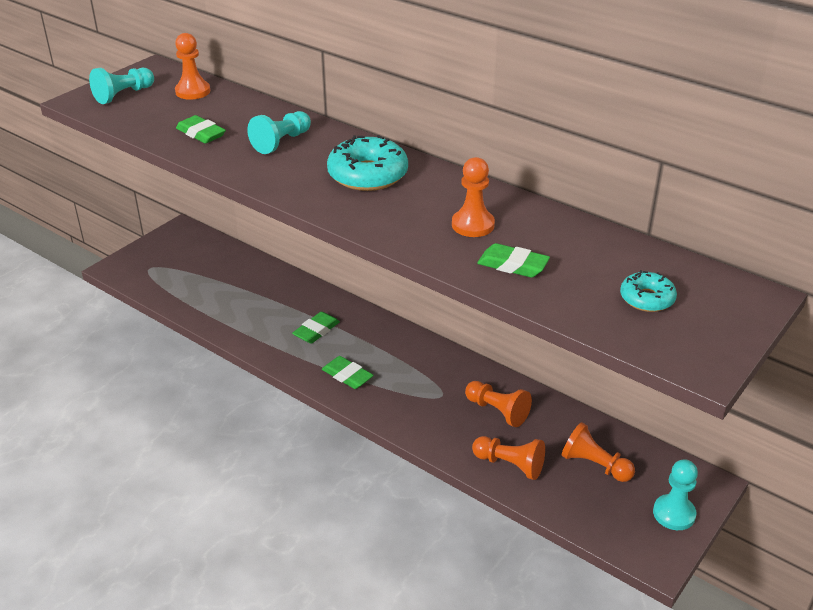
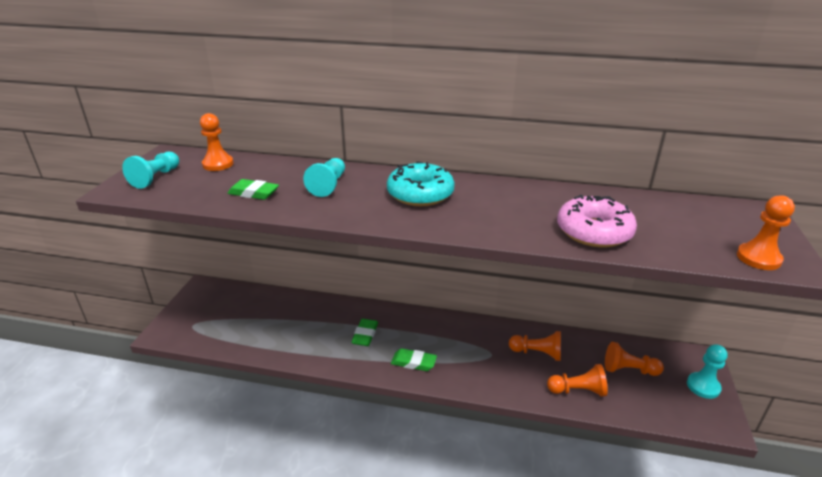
camera: 25 degrees left, 5 degrees down
orange pawn [452,157,495,237] -> orange pawn moved to [737,195,795,270]
green eraser [477,243,550,278] -> pink donut [557,195,637,247]
turquoise donut [620,270,677,312] -> none

